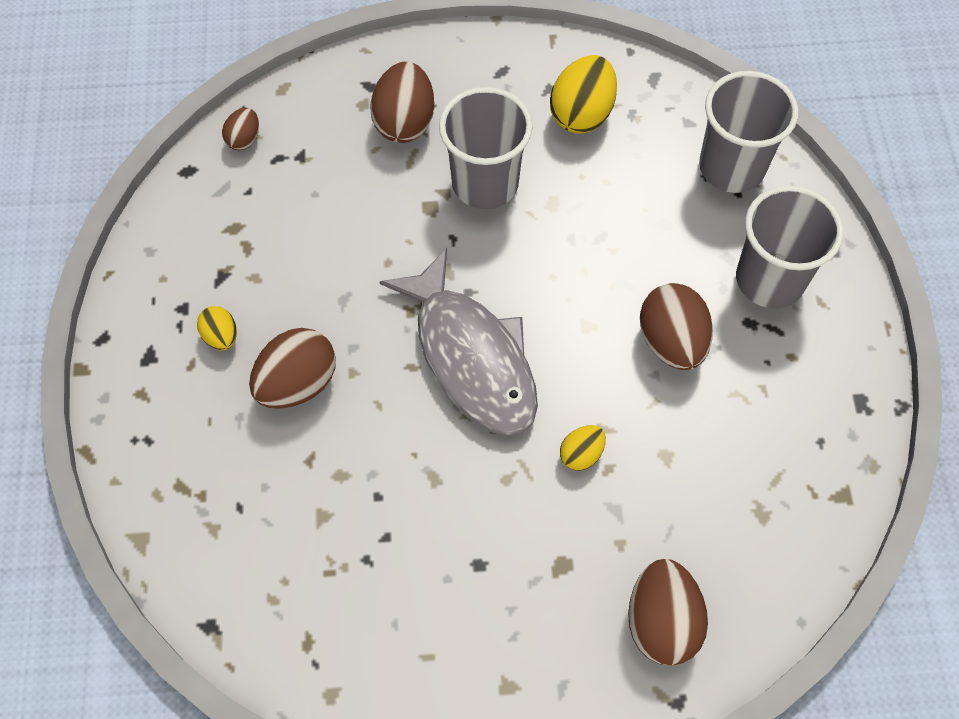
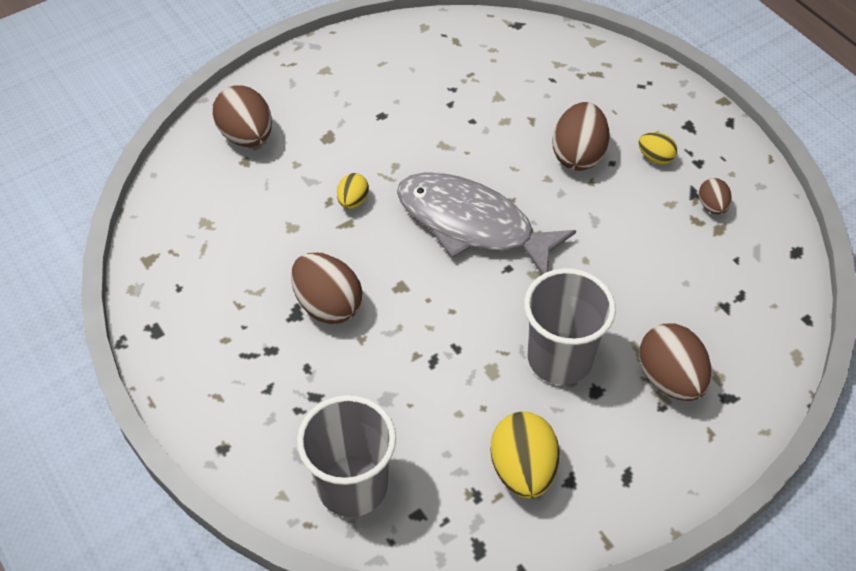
camera: 150 degrees right, 10 degrees down
brown egg [222,108,259,150] -> brown egg moved to [699,178,732,214]
grey cup [736,186,844,309] -> none

